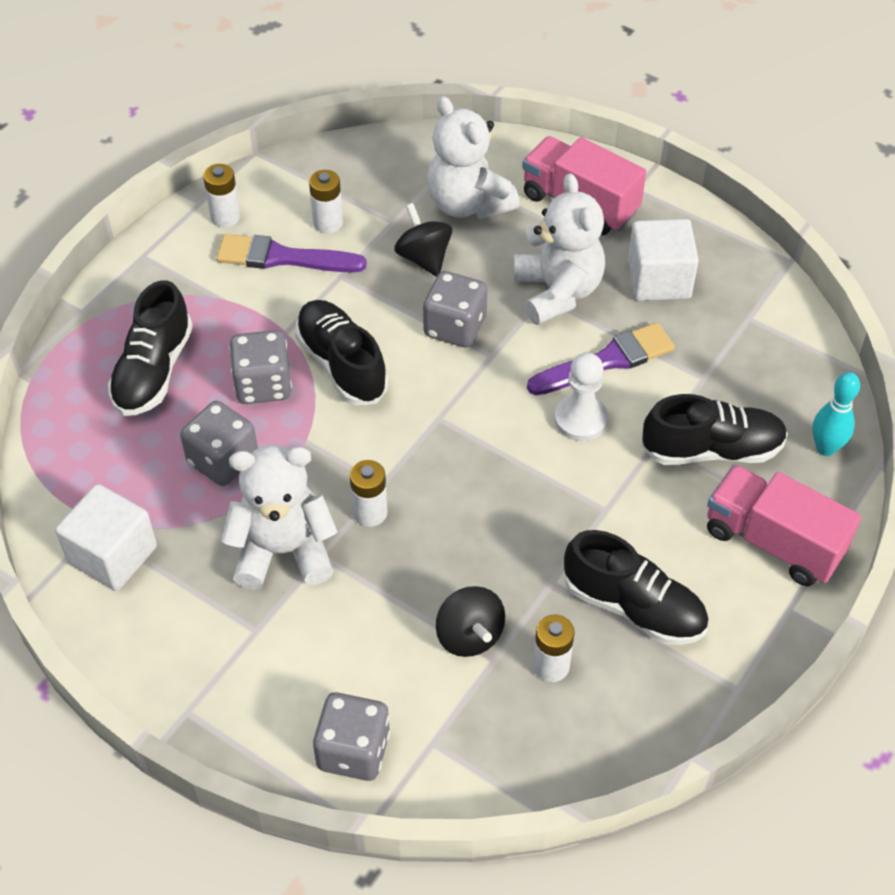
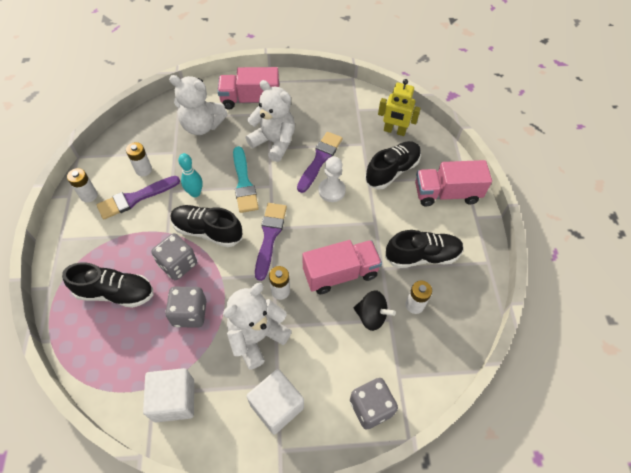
camera: 40 degrees left, 5 degrees up
black shoe [108,280,193,416] -> black shoe turned 60 degrees counterclockwise [62,262,154,308]
black spinning top [394,203,452,277] -> none
grey dice [423,271,488,348] -> turquoise brush [233,146,259,213]
white cube [628,219,699,301] -> white cube moved to [246,369,304,434]
turquoise bowling pin [812,372,860,456] -> turquoise bowling pin moved to [178,153,203,197]
none -> purple brush [255,203,287,281]
none -> pink truck [303,240,382,294]
none -> yellow robot [378,79,421,136]

